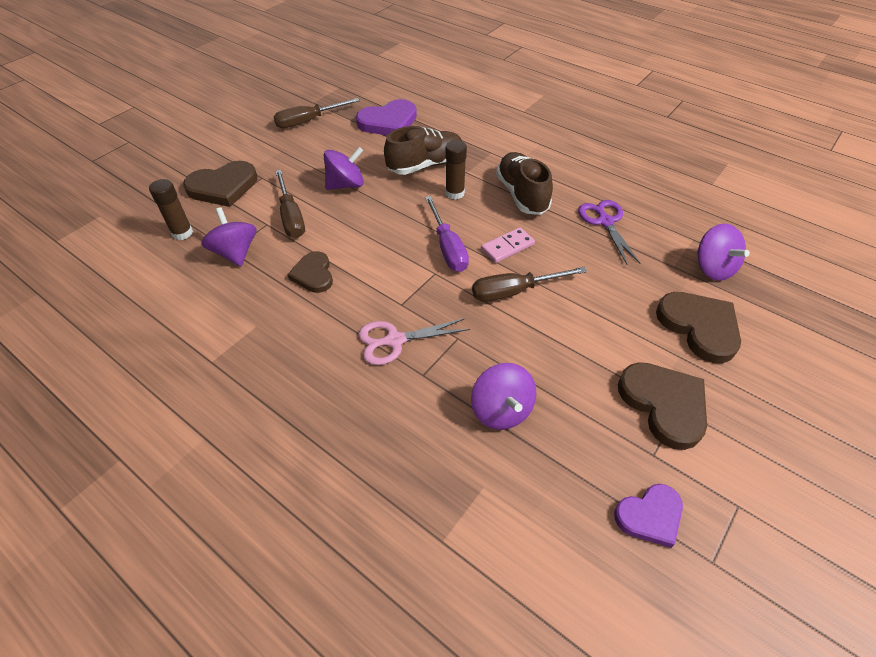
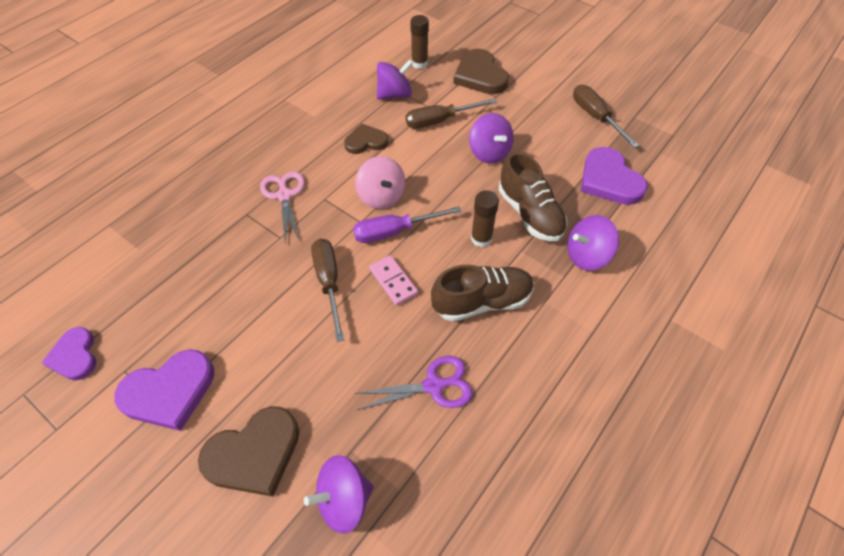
camera: 90 degrees right, 5 degrees up
purple spinning top [471,363,536,430] -> purple spinning top moved to [567,215,619,271]
brown heart [618,362,707,450] -> purple heart [114,349,214,431]
none -> pink spinning top [355,156,406,209]

